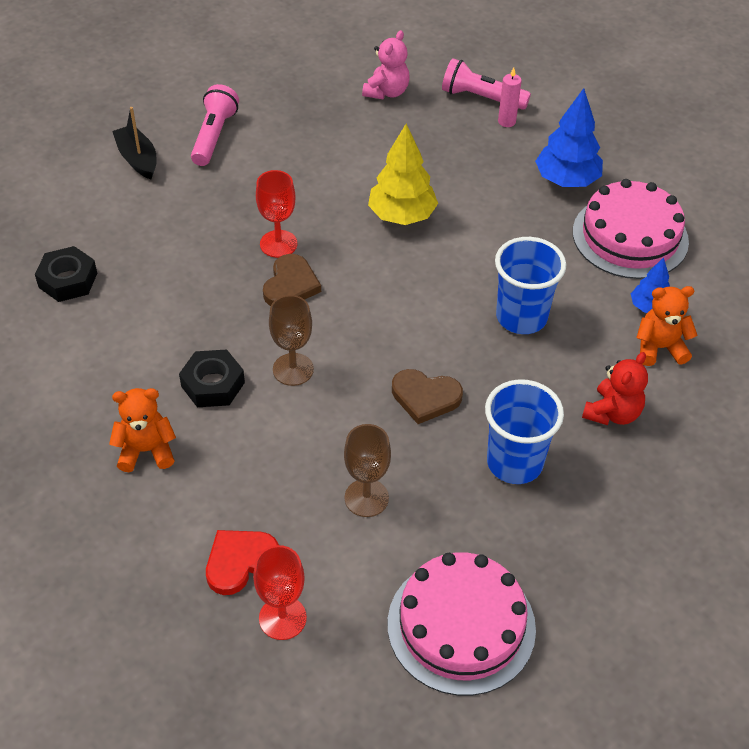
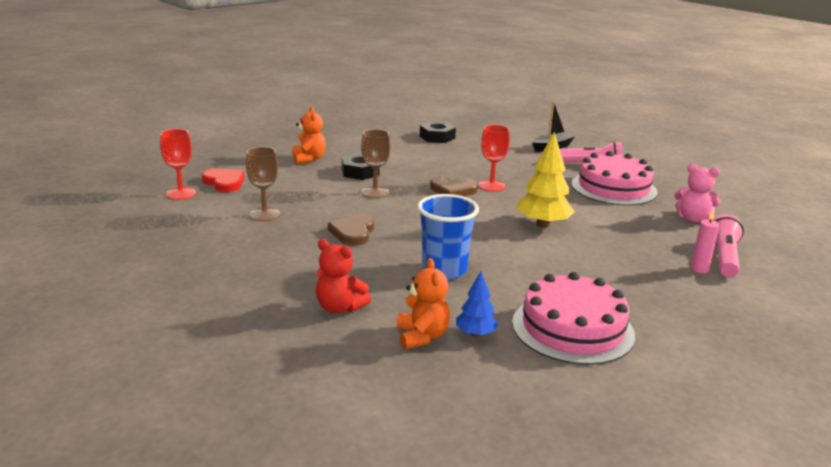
camera: 85 degrees right, 25 degrees down
pink cake [388,553,536,696] -> pink cake moved to [571,151,658,205]
blue cup [485,379,564,484] -> none
blue tree [535,88,603,187] -> none

